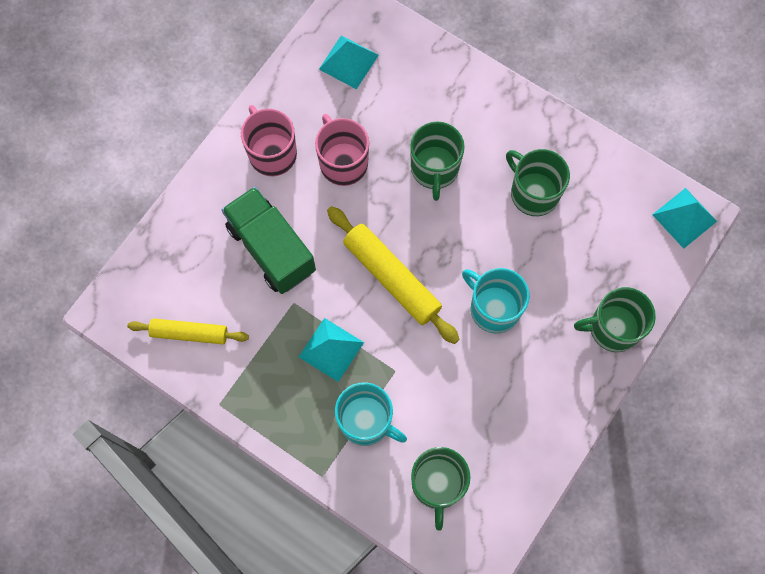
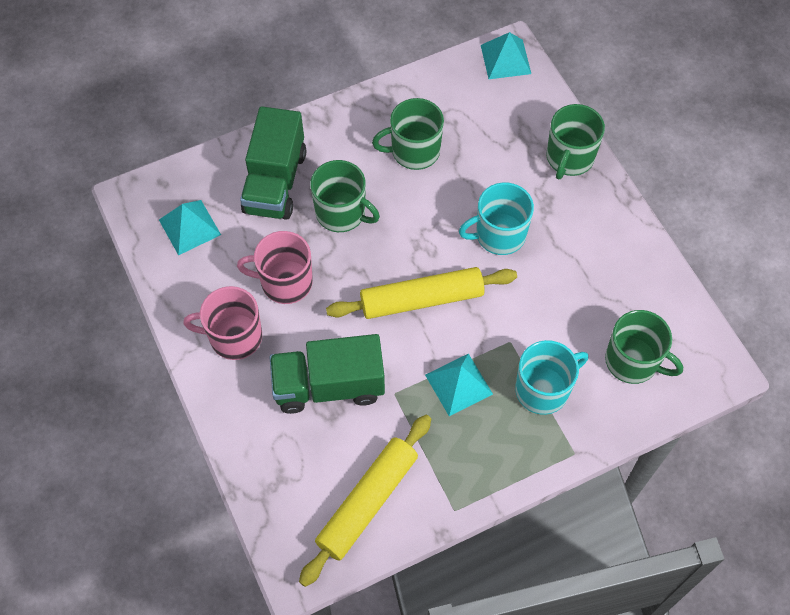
camera: 60 degrees left, 10 degrees down
yellow rolling pin [127,318,249,344] -> yellow rolling pin [299,415,431,587], size x1.56
none -> green truck [240,106,306,220]

